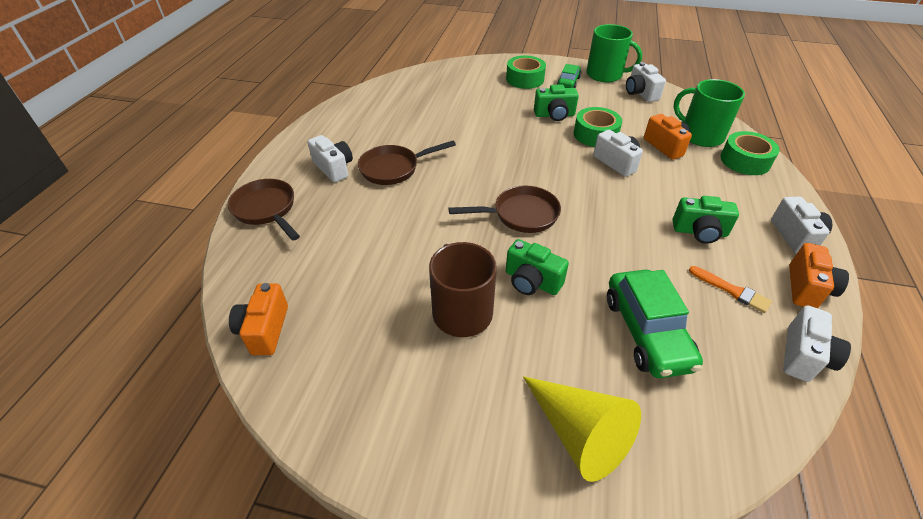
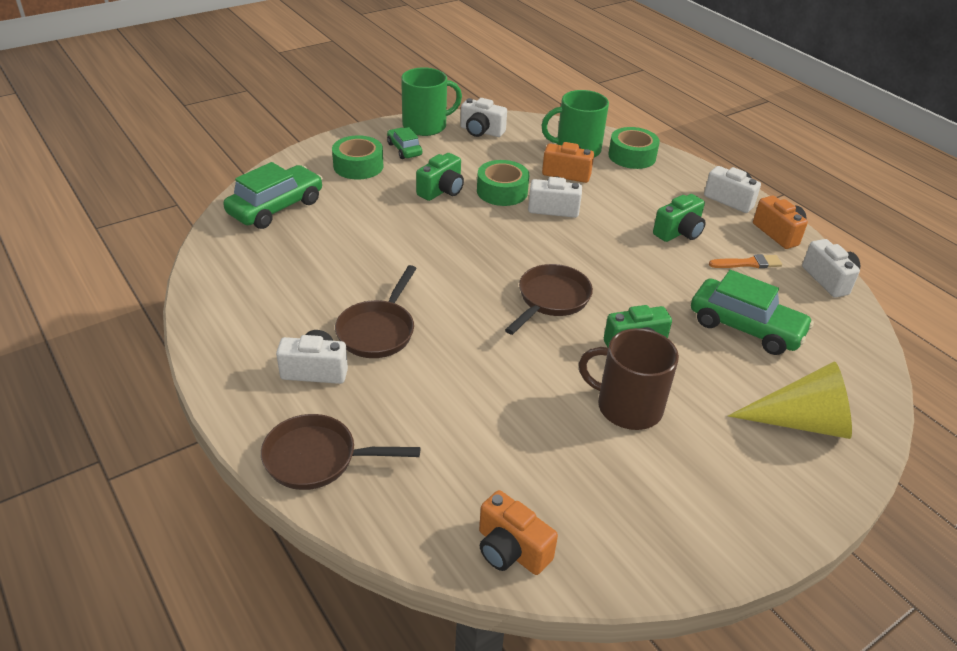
camera: 50 degrees left, 5 degrees down
none -> green car [224,162,323,229]

